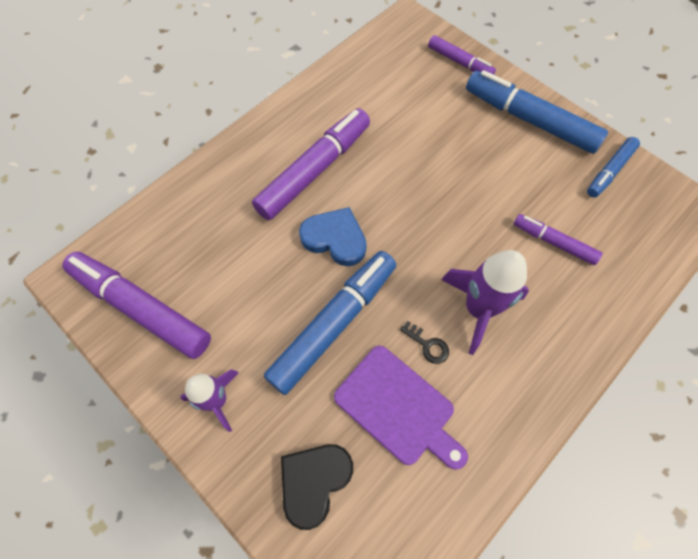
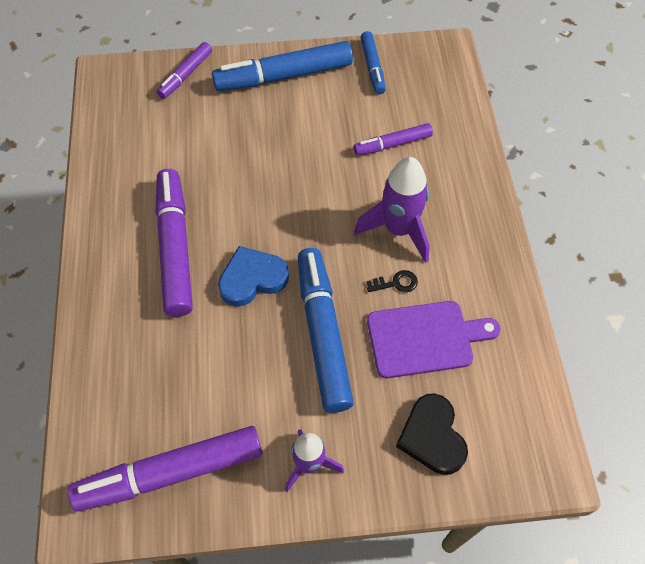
camera: 50 degrees left, 5 degrees down
purple marker [428,35,496,75] -> purple marker turned 135 degrees clockwise [157,42,212,99]

